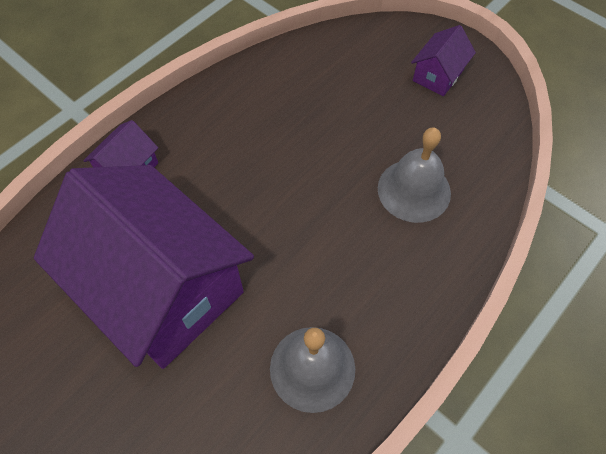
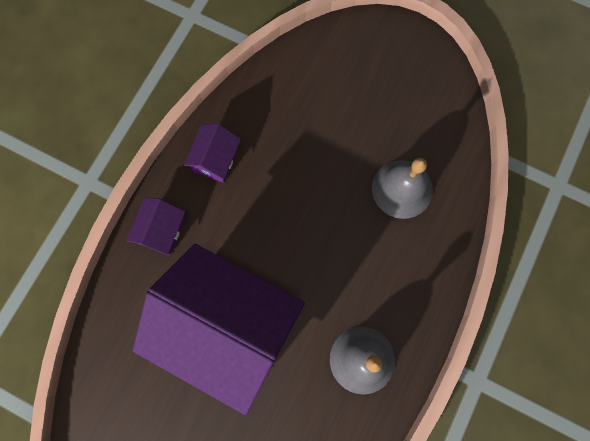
camera: 15 degrees left, 15 degrees up
purple house [411,25,476,96] -> purple house moved to [184,123,241,183]

